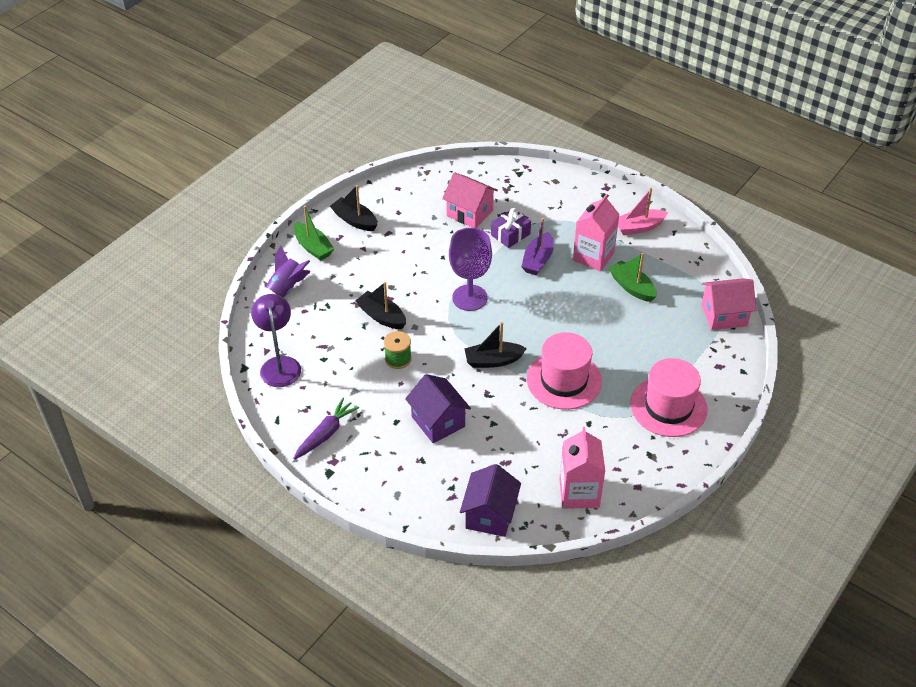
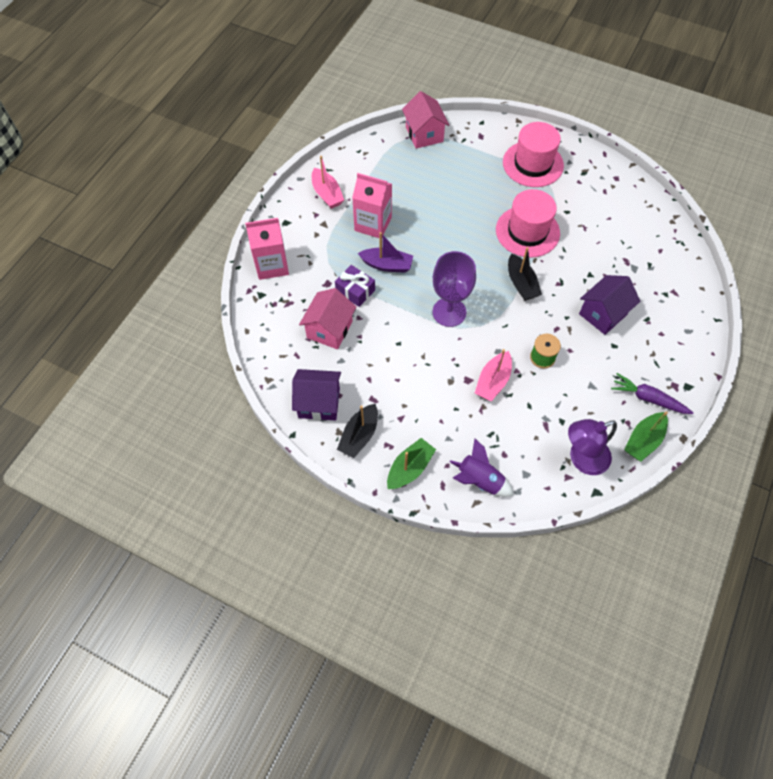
camera: 100 degrees left, 15 degrees up
black boat [356,282,406,329] -> pink boat [475,349,512,401]
purple house [460,464,521,537] -> purple house moved to [292,369,341,421]
pink carton [559,427,605,509] -> pink carton moved to [245,218,289,280]
green boat [608,253,656,302] -> green boat moved to [624,411,668,462]

